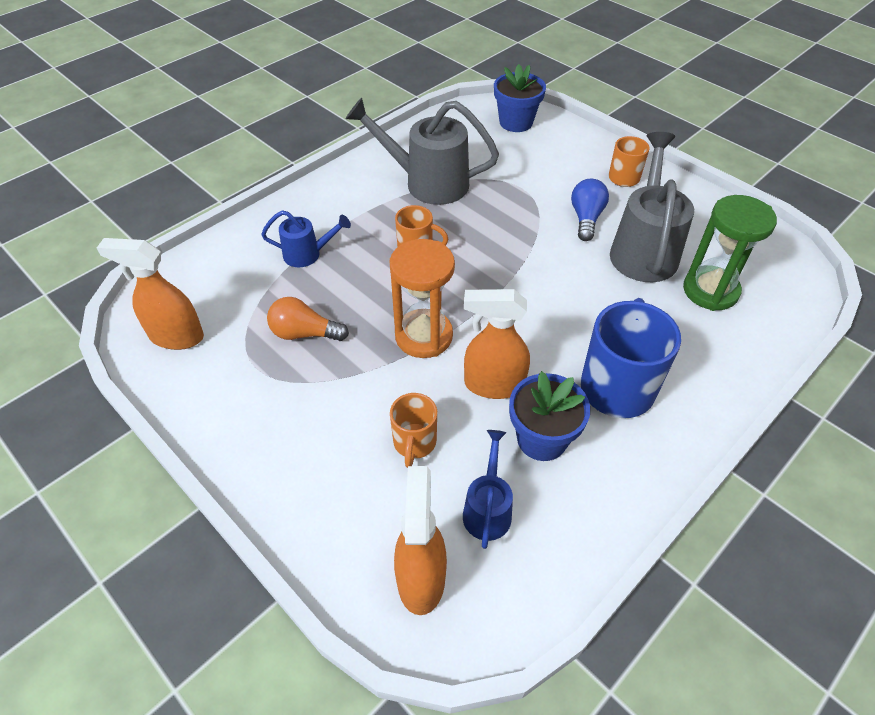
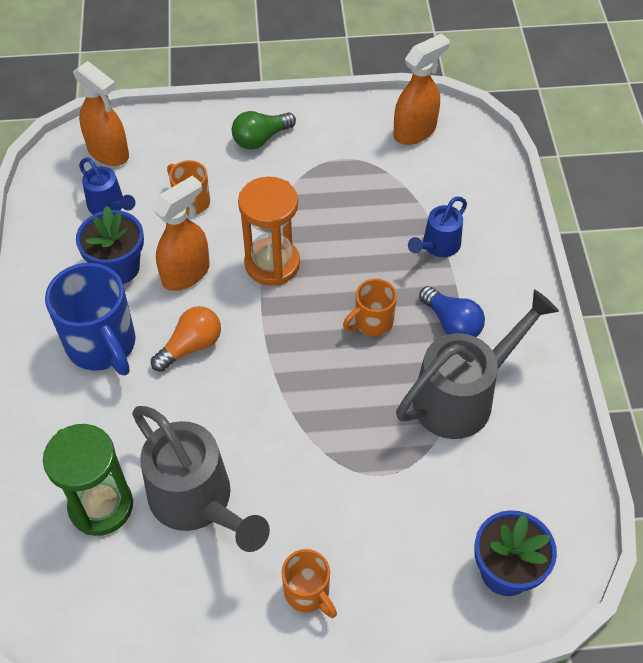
camera: 130 degrees right, 5 degrees up
orange light bulb [267,297,349,341] -> orange light bulb moved to [151,306,221,372]
blue light bulb [571,179,609,241] -> blue light bulb moved to [419,286,485,337]
none -> green light bulb [232,111,296,150]

